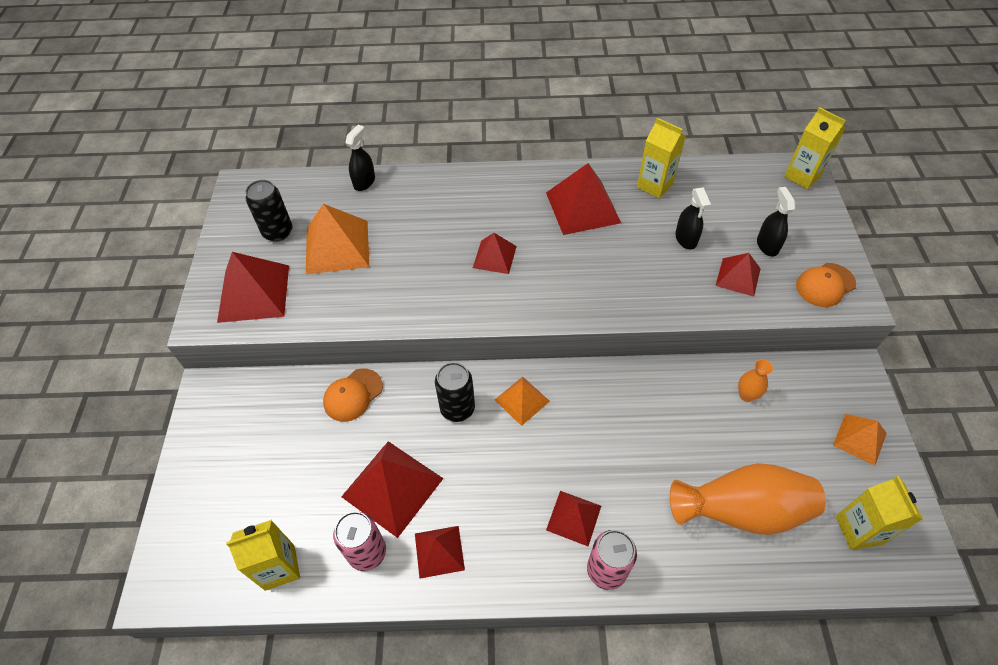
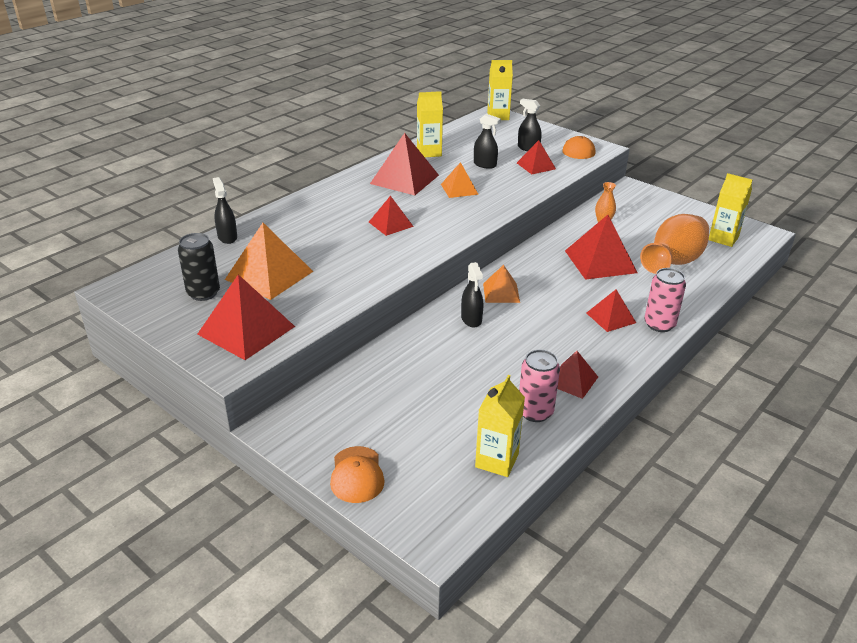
camera: 50 degrees left, 20 degrees down
orange cap [323,368,383,422] -> orange cap moved to [330,446,385,503]
red pyramid [341,441,444,538] -> red pyramid moved to [565,215,637,280]
black can [435,362,475,422] -> black spray bottle [461,262,483,328]
orange pyramid [833,414,887,466] -> orange pyramid moved to [441,162,479,198]

